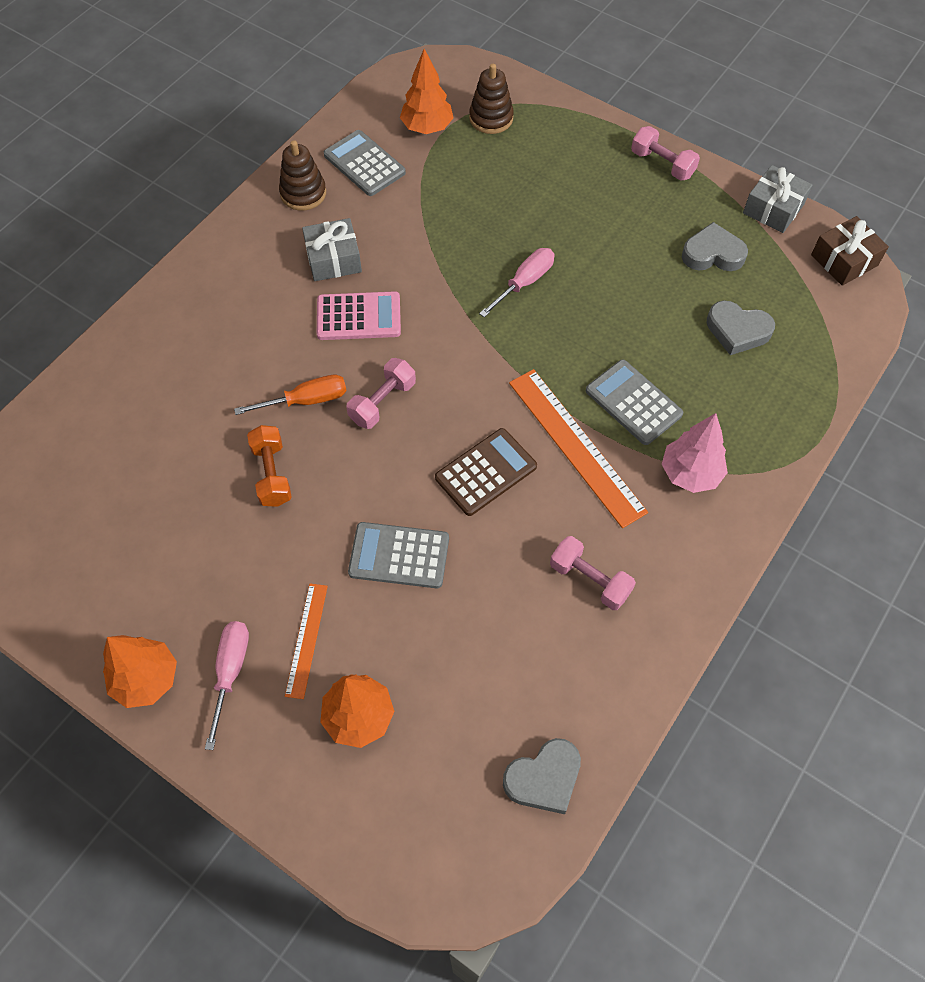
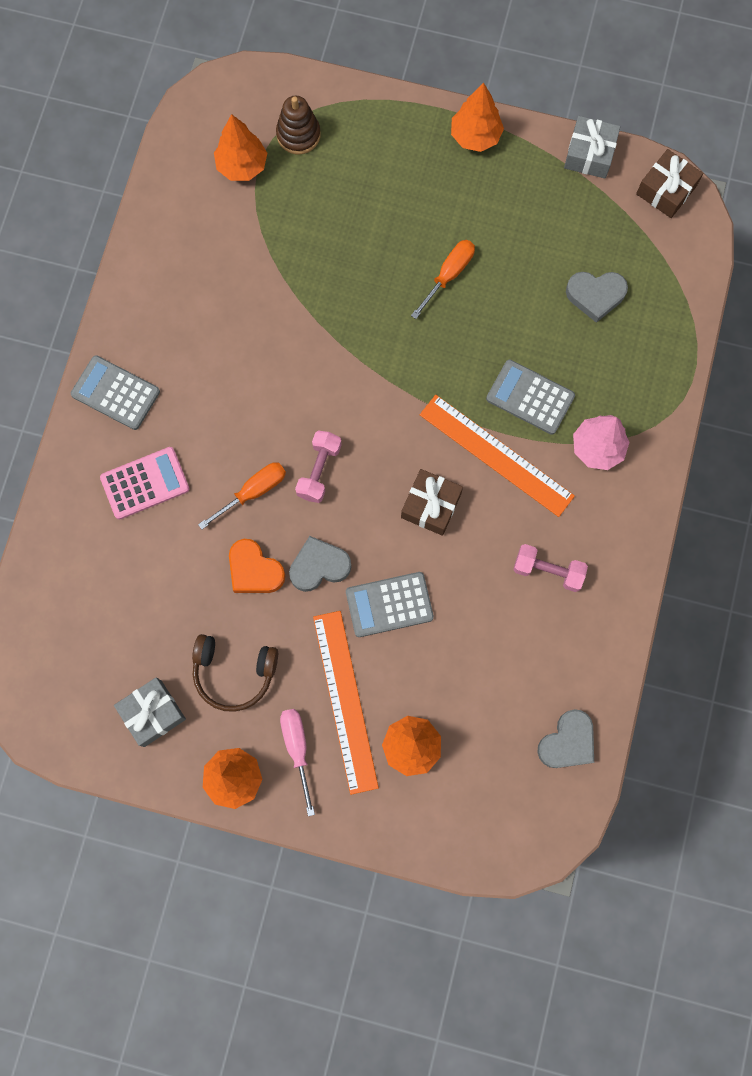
camera: 20 degrees left, 15 degrees up
orange dumbbell [247,425,292,507] -> orange heart [229,539,285,593]
brown stacking toy [279,140,326,211] -> none
orange ruler [285,583,328,699] -> orange ruler [313,611,379,795], size x1.81
grey gift [302,218,362,281] -> grey gift moved to [114,678,186,747]
pink calculator [317,291,401,340] -> pink calculator moved to [100,447,190,520]
grey calculator [324,130,406,196] -> grey calculator moved to [71,355,160,430]
brown calculator [435,428,537,516] -> brown gift [401,469,463,536]
pink screwdriver [479,248,555,317] -> none
pink dumbbell [631,126,700,181] -> orange tree [451,82,504,152]
grey heart [682,222,748,271] -> grey heart moved to [289,536,351,592]
none -> brown headphones [192,634,278,712]
none -> orange screwdriver [411,240,475,319]

